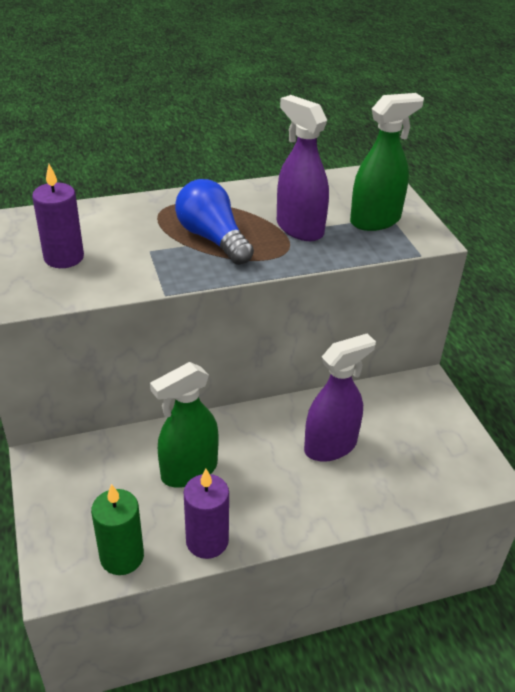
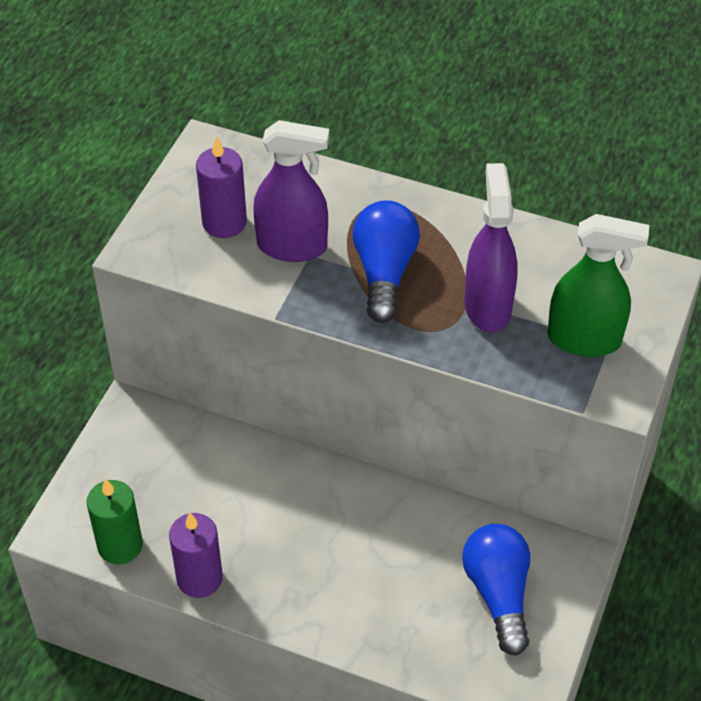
camera: 40 degrees right, 10 degrees up
green spray bottle [150,362,219,487] -> none
purple spray bottle [304,334,376,462] -> purple spray bottle moved to [253,120,329,262]
none -> blue light bulb [462,524,530,656]

